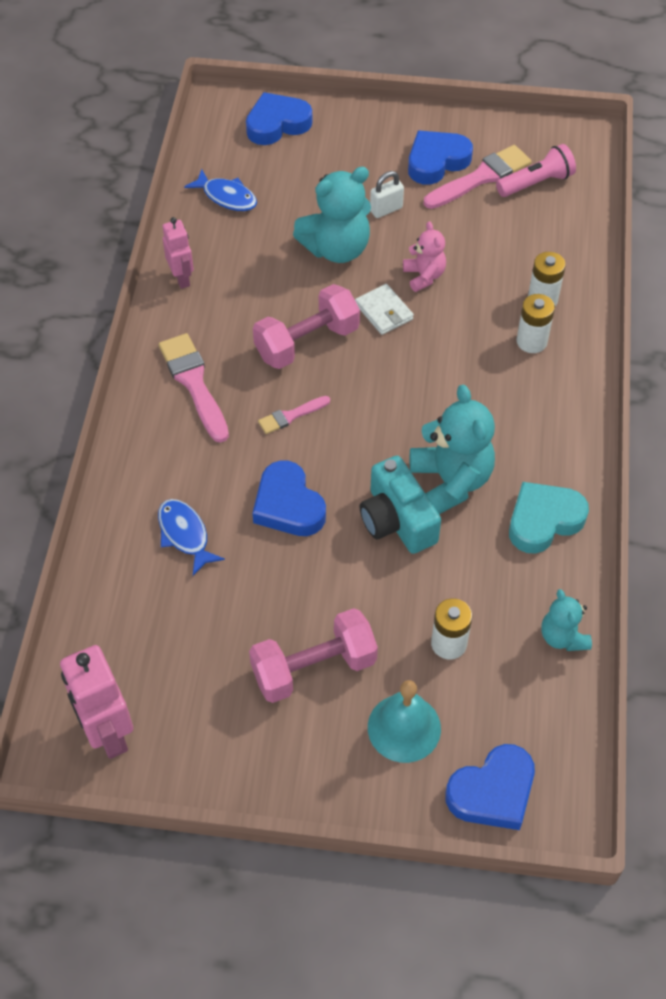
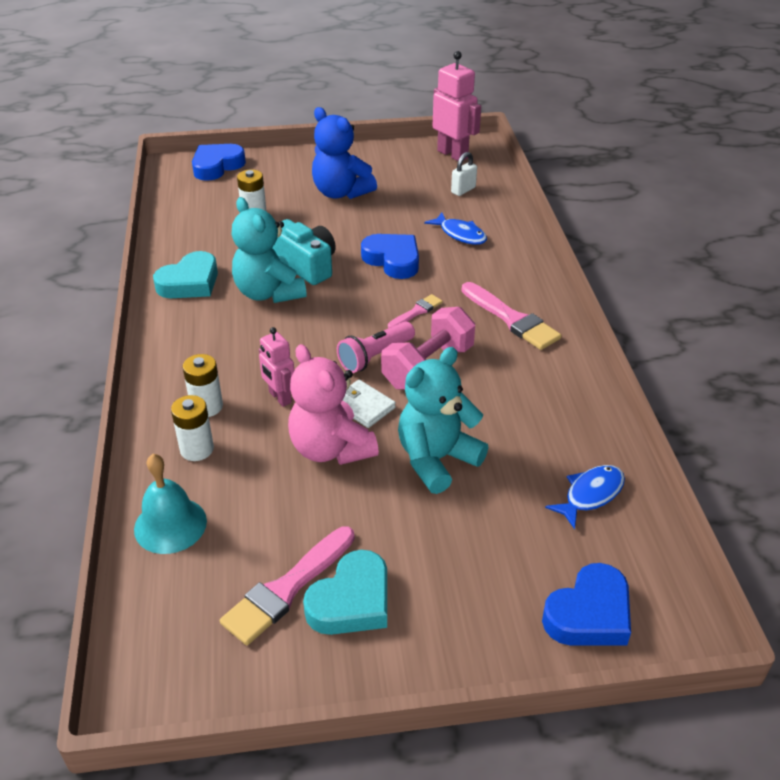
camera: 165 degrees right, 15 degrees down
pink robot [163,217,194,289] -> pink robot moved to [259,327,294,407]
blue fish [184,169,257,211] -> blue fish turned 120 degrees clockwise [545,465,625,529]
pink dumbbell [249,608,378,703] -> blue teddy bear [312,107,377,199]
turquoise bell [368,680,441,763] -> turquoise bell moved to [134,454,207,554]
white padlock [370,171,404,218] -> white padlock moved to [451,152,477,196]
pink teddy bear [403,221,446,292] -> pink teddy bear [288,344,379,465], size x1.76
blue heart [408,131,473,185] -> turquoise heart [303,550,387,635]
pink flashlight [496,144,576,197] -> pink flashlight moved to [337,322,415,373]
turquoise teddy bear [541,589,592,651] -> none

